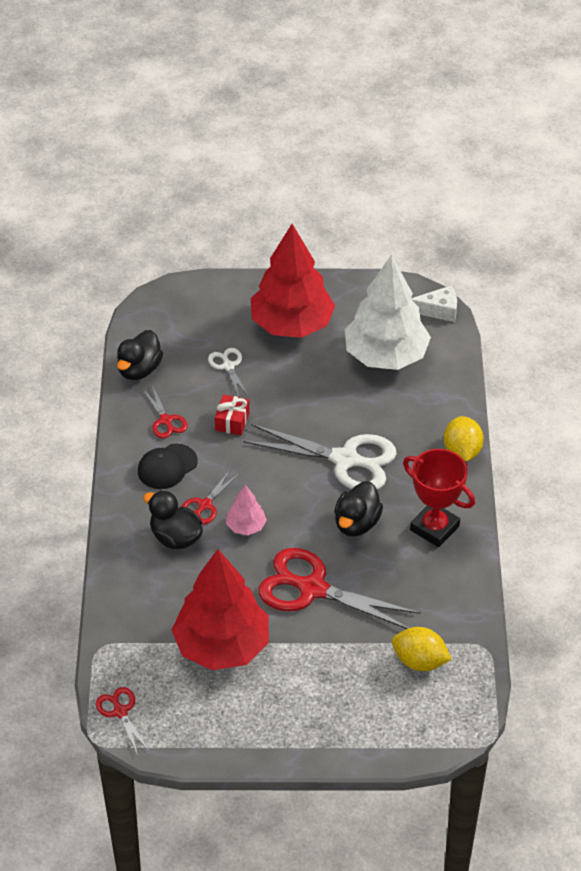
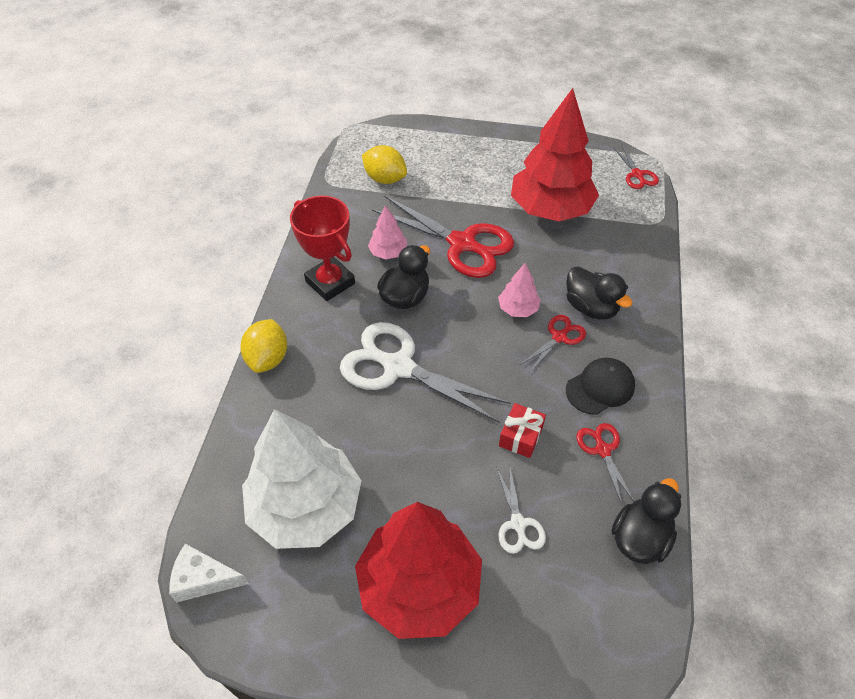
camera: 170 degrees left, 5 degrees up
none -> pink tree [368,205,407,259]

